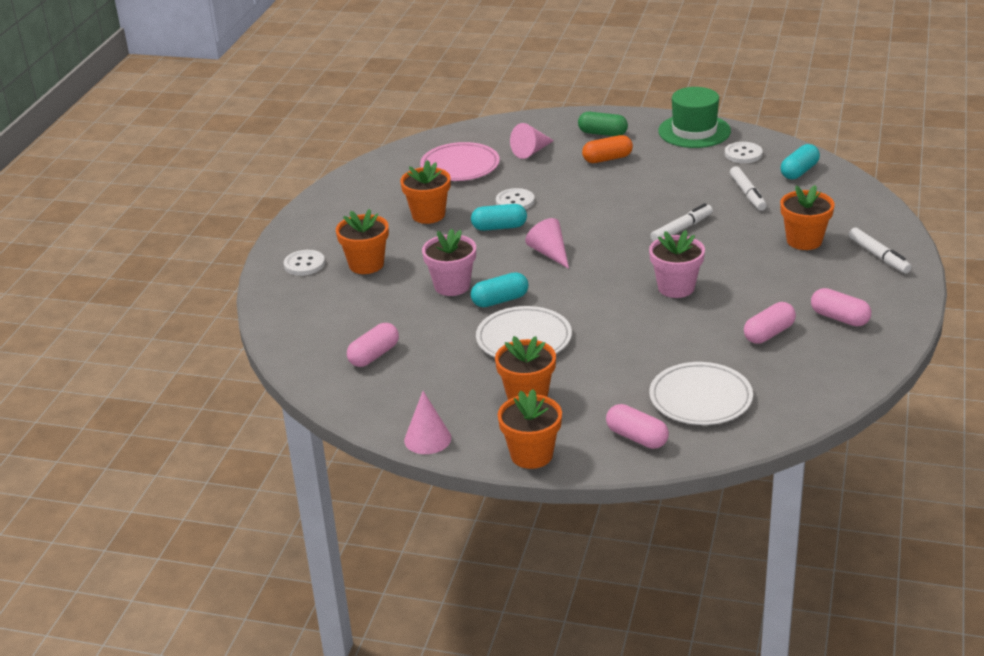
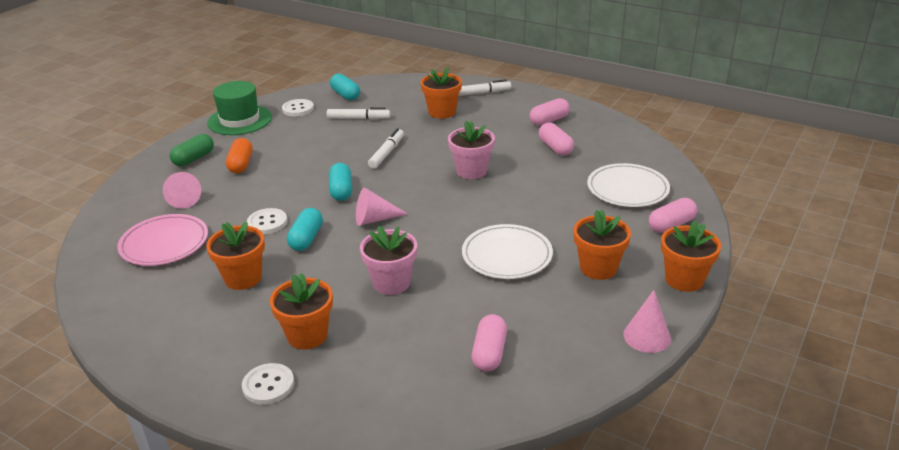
camera: 75 degrees left, 0 degrees up
pink capsule [347,323,399,367] -> pink capsule turned 45 degrees clockwise [472,314,507,371]
turquoise capsule [471,272,528,307] -> turquoise capsule moved to [329,163,352,201]
white marker [650,203,713,242] -> white marker turned 45 degrees clockwise [368,128,404,169]

